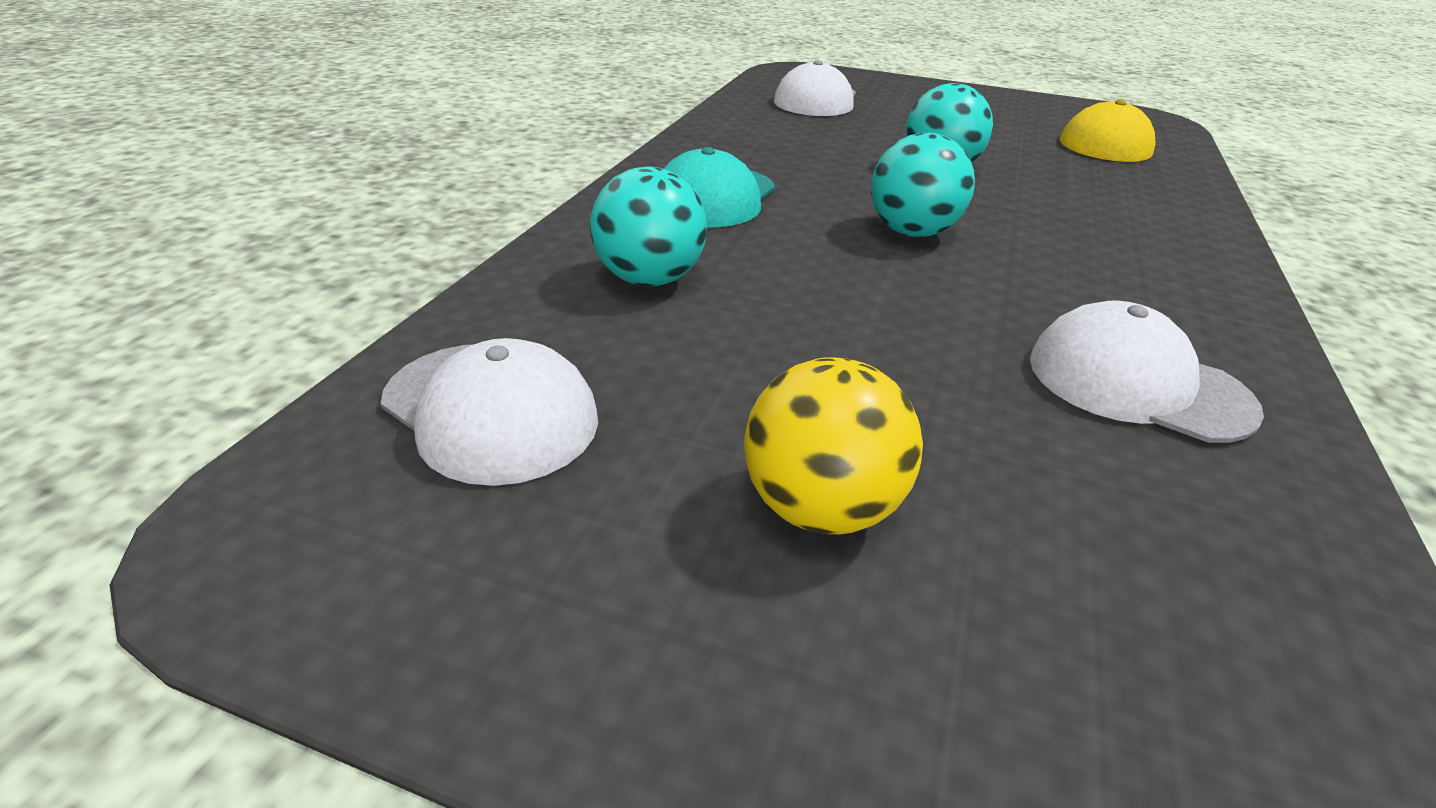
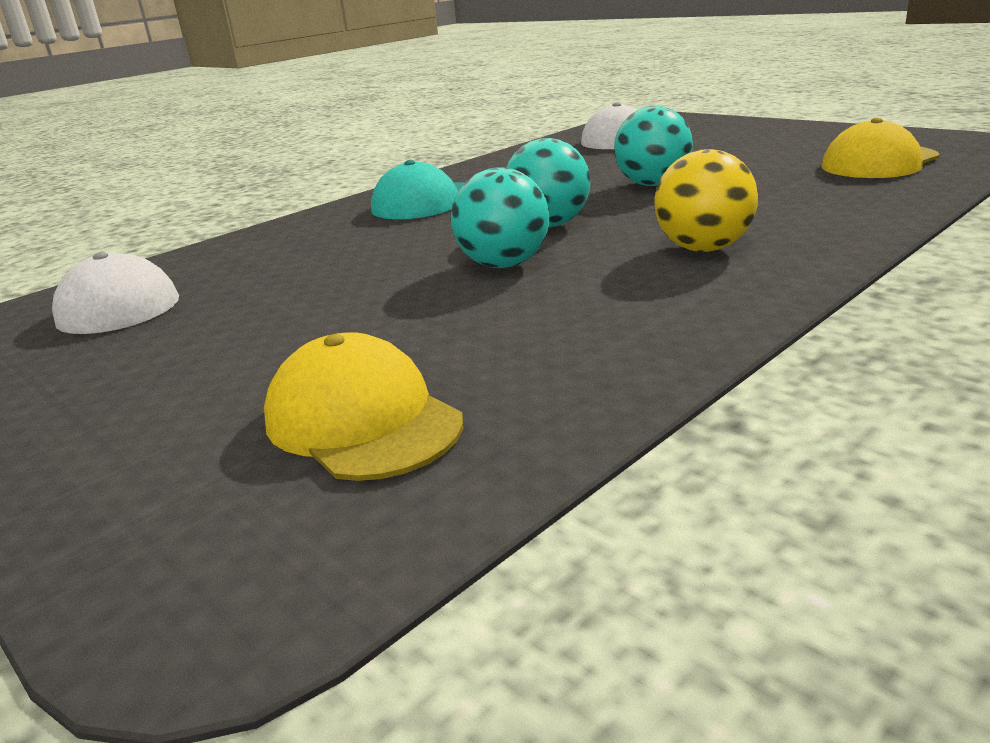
camera: 30 degrees right, 10 degrees down
turquoise ball [590,167,707,286] -> turquoise ball moved to [451,167,549,268]
yellow ball [744,357,923,534] -> yellow ball moved to [655,149,758,252]
white cap [1030,301,1264,443] -> none
none -> yellow cap [264,332,463,481]

